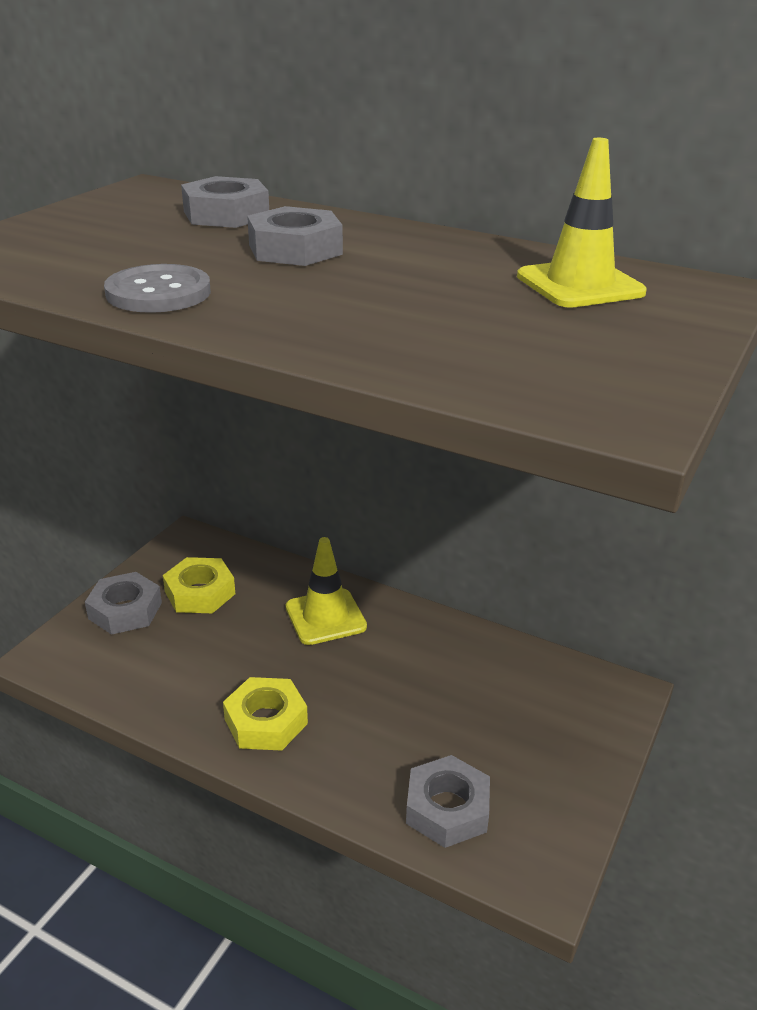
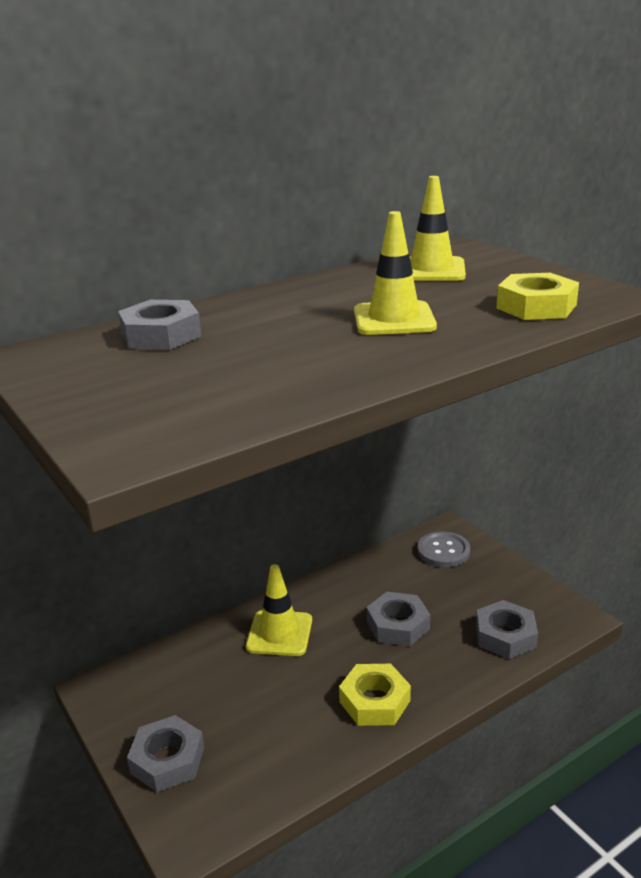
camera: 60 degrees left, 5 degrees down
grey button [104,264,211,313] -> grey button moved to [418,531,470,567]
yellow nut [163,557,235,613] -> yellow nut moved to [496,273,579,320]
grey nut [247,206,343,266] -> grey nut moved to [367,592,430,646]
none -> yellow traffic cone [354,211,437,335]

